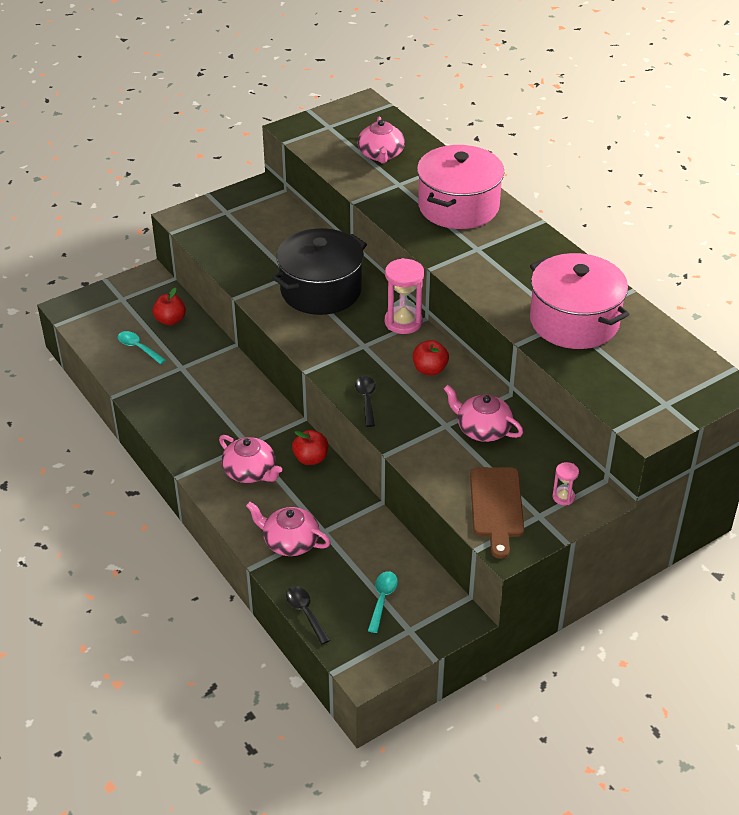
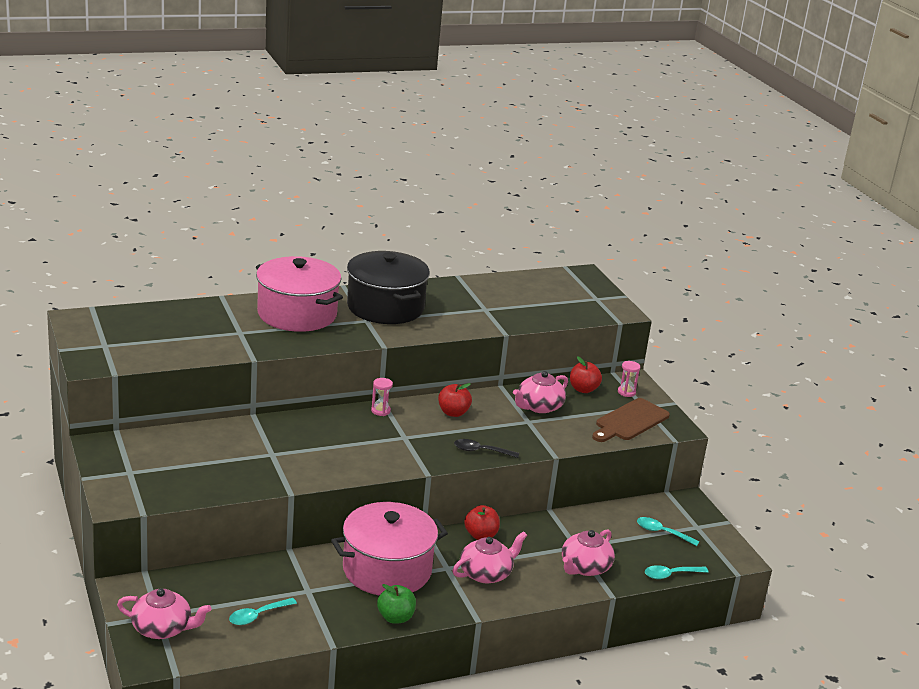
camera: 80 degrees left, 15 degrees down
red apple [153,288,186,326] -> red apple moved to [570,356,602,393]
black pot [272,228,367,315] -> black pot moved to [347,251,430,324]
black spoon [286,586,330,645] -> turquoise spoon [645,565,708,579]
pink teapot [357,116,405,163] -> pink teapot moved to [117,588,211,639]
pink hourglass [385,258,424,334] -> pink hourglass [371,378,393,416], size x0.52
brown cutting board [470,467,524,559] -> brown cutting board turned 120 degrees clockwise [592,398,670,442]
pink pot [530,253,630,349] -> pink pot moved to [331,502,448,596]
none -> green apple [377,584,416,624]

